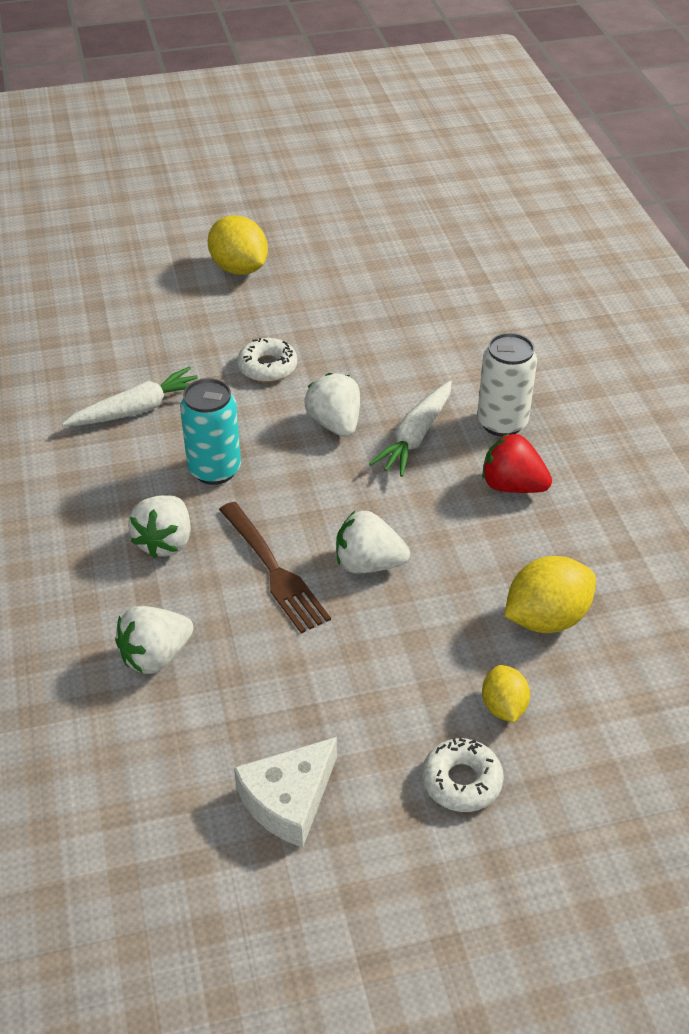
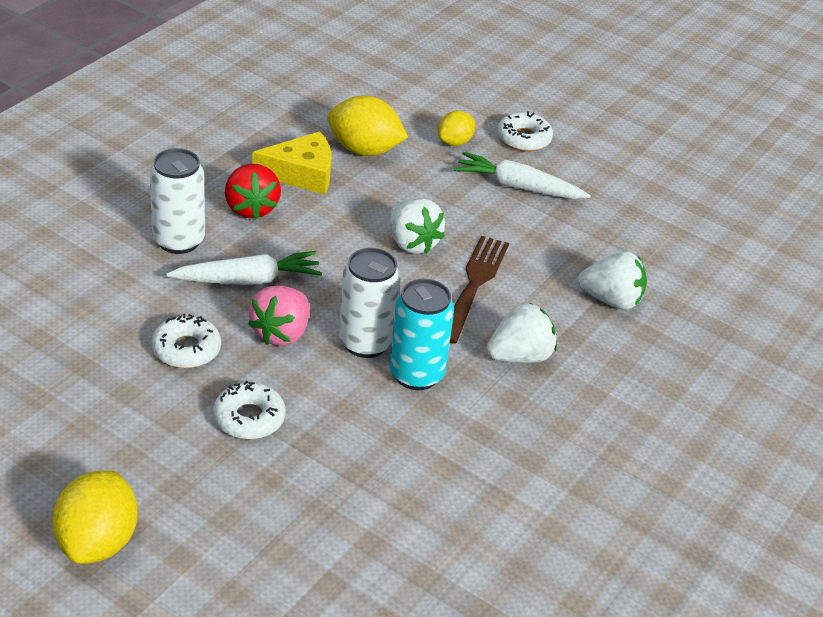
camera: 135 degrees left, 5 degrees down
white carrot [62,366,198,426] -> white carrot moved to [454,152,591,199]
white cheese [234,737,337,848] -> none
white strawberry [304,373,360,437] -> pink strawberry [248,285,309,346]
none -> white donut [152,314,221,368]
none -> yellow cheese [252,131,331,195]
none -> white can [339,248,401,358]

